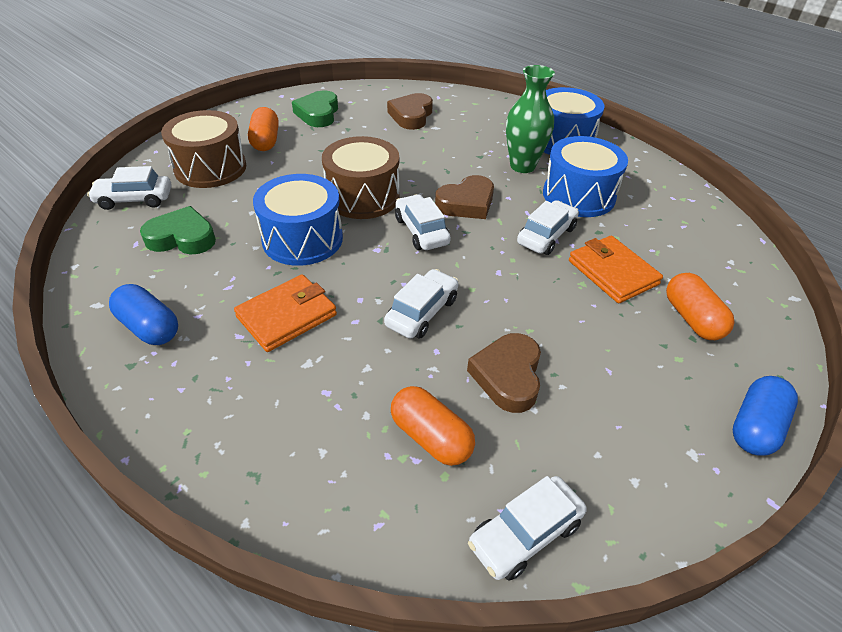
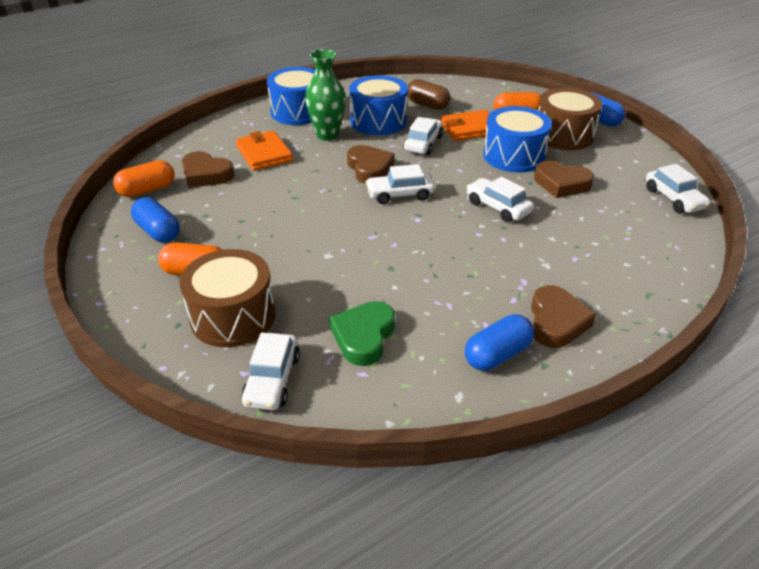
camera: 75 degrees left, 5 degrees down
orange wallet [234,274,337,352] -> orange wallet moved to [235,131,293,171]
blue drum [253,174,343,266] -> blue drum moved to [483,106,552,173]
green heart [292,91,338,127] -> blue capsule [131,197,180,242]
brown drum [322,136,400,219] -> brown drum moved to [538,88,602,150]
orange capsule [391,386,475,466] -> orange capsule moved to [113,160,175,197]
white car [517,200,579,255] -> white car turned 60 degrees clockwise [404,117,443,155]
none -> brown capsule [407,79,451,110]
none -> brown heart [531,285,596,348]

